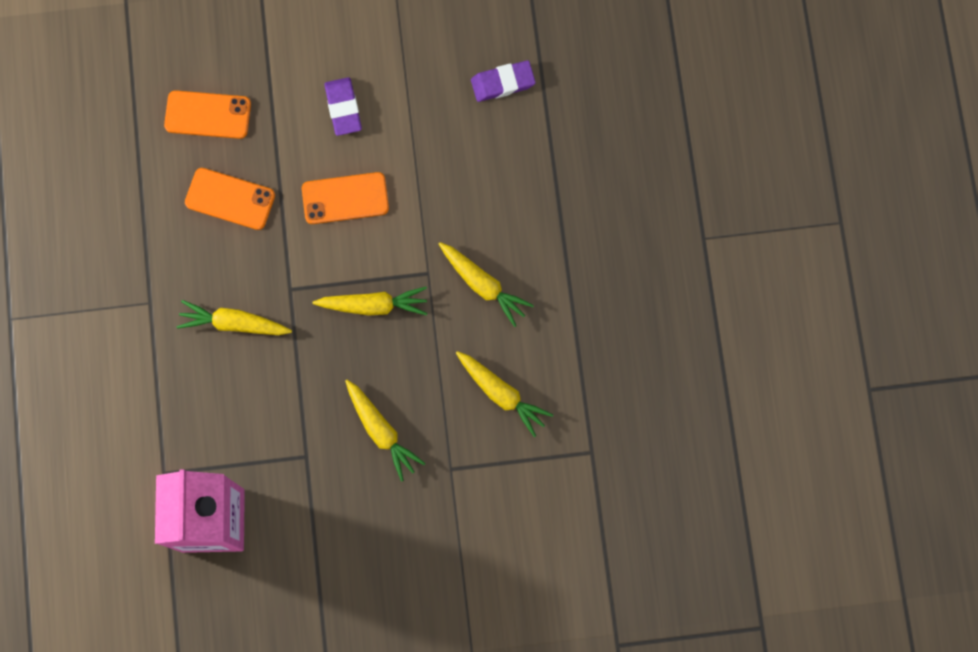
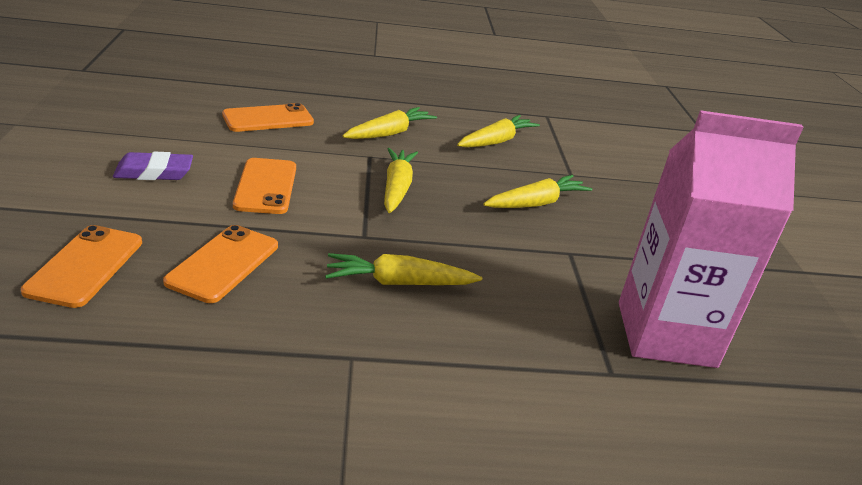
camera: 90 degrees left, 45 degrees down
yellow carrot [177,300,292,335] -> yellow carrot turned 75 degrees clockwise [325,253,482,285]
purple eraser [471,60,536,102] -> none
none -> orange phone [222,103,314,132]

